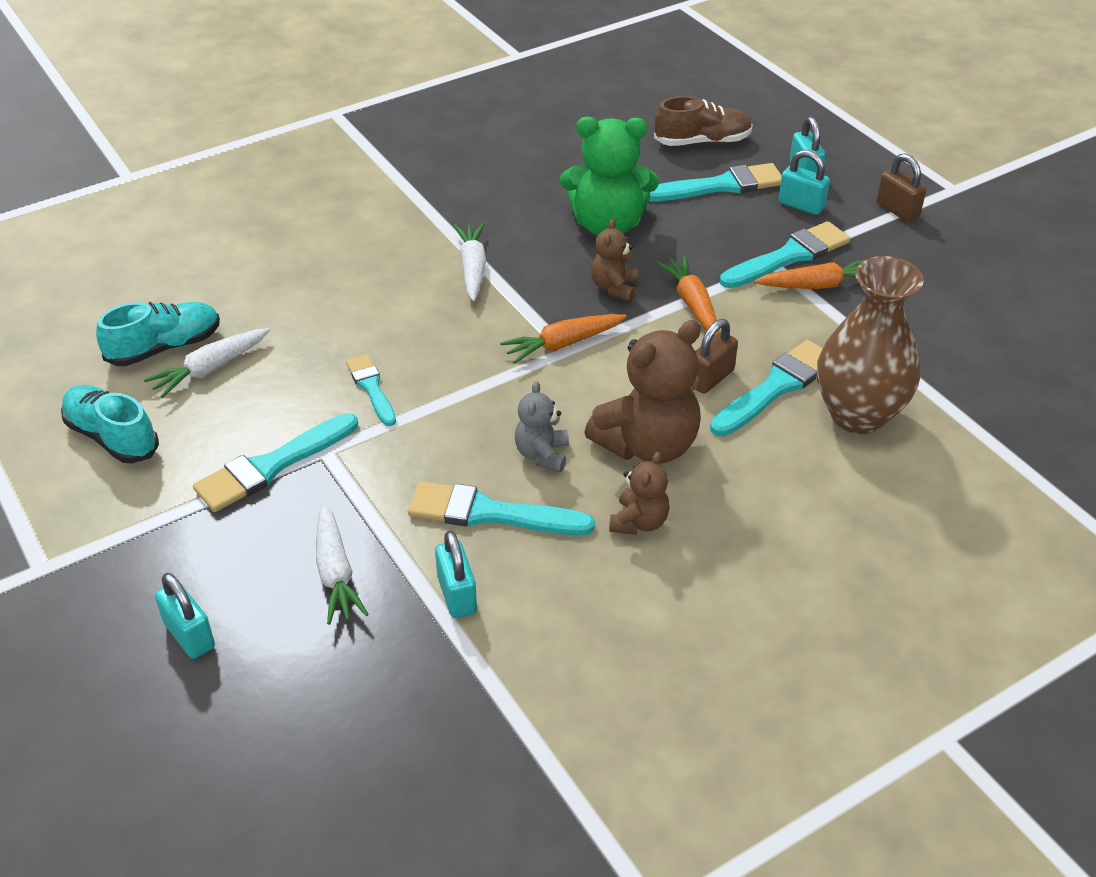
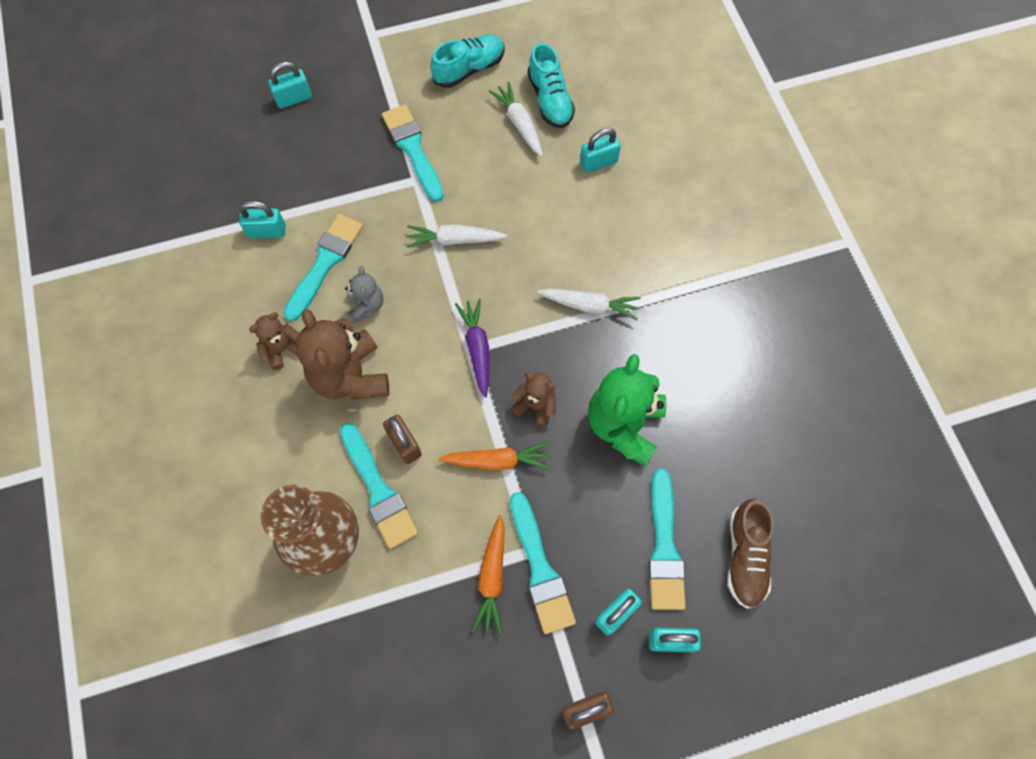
camera: 105 degrees right, 25 degrees up
white carrot [316,502,369,625] -> white carrot moved to [407,224,507,248]
turquoise brush [346,354,396,426] -> none
orange carrot [500,314,627,364] -> purple carrot [455,299,490,397]
grey teddy bear [515,381,569,472] -> grey teddy bear turned 60 degrees clockwise [345,266,383,323]
brown teddy bear [609,452,670,535] -> brown teddy bear turned 105 degrees clockwise [249,312,299,370]
none -> turquoise padlock [580,128,621,173]

